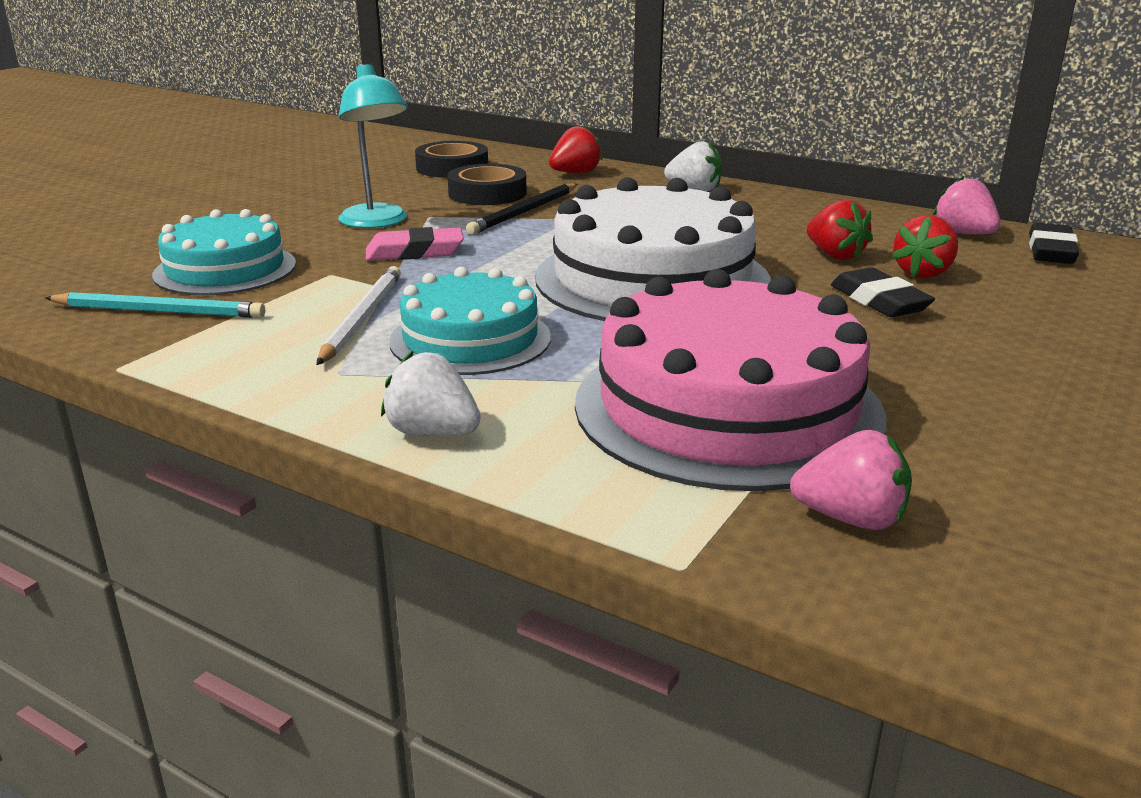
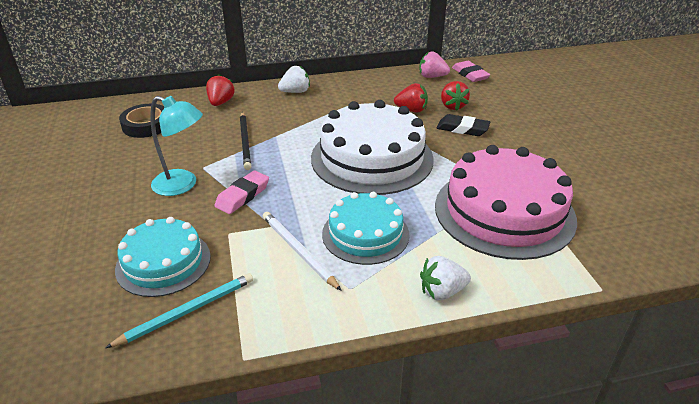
camera: 45 degrees left, 10 degrees up
black tape [447,164,527,205] -> none
pink strawberry [790,430,912,530] -> none
black eraser [1029,223,1079,264] -> pink eraser [452,61,490,82]

